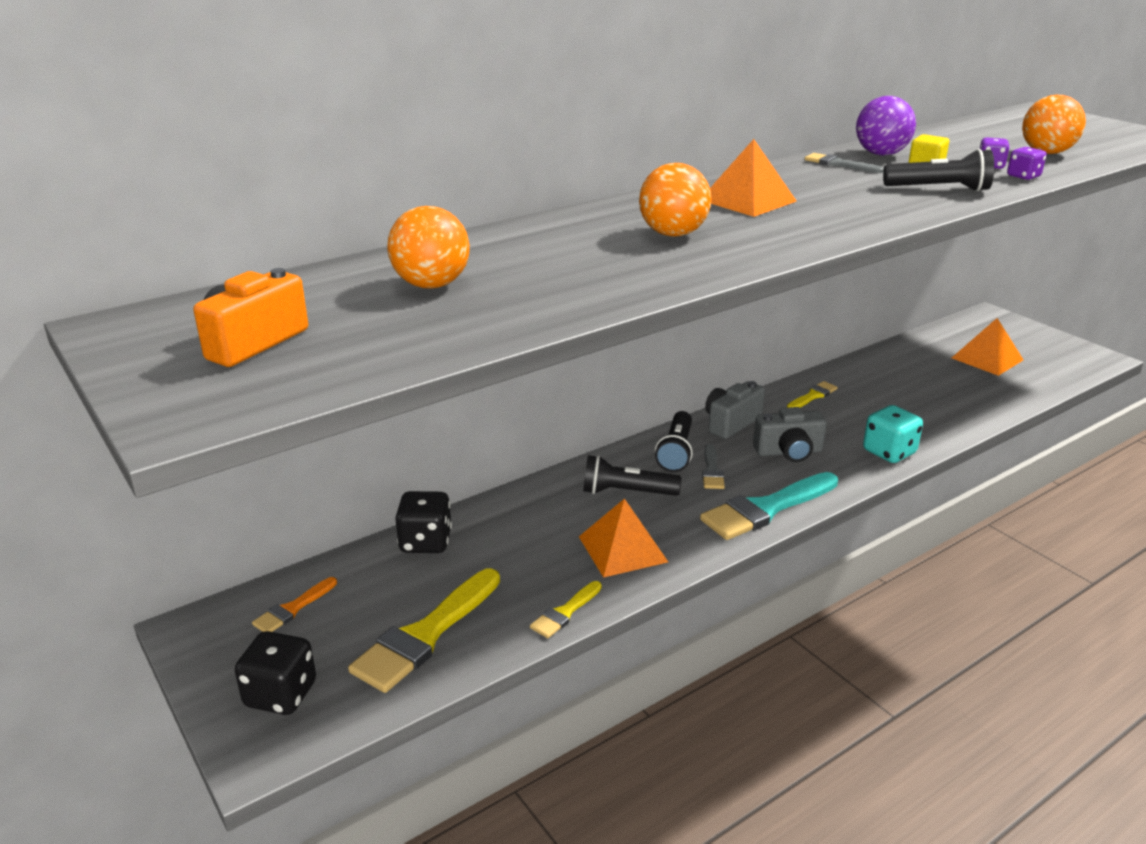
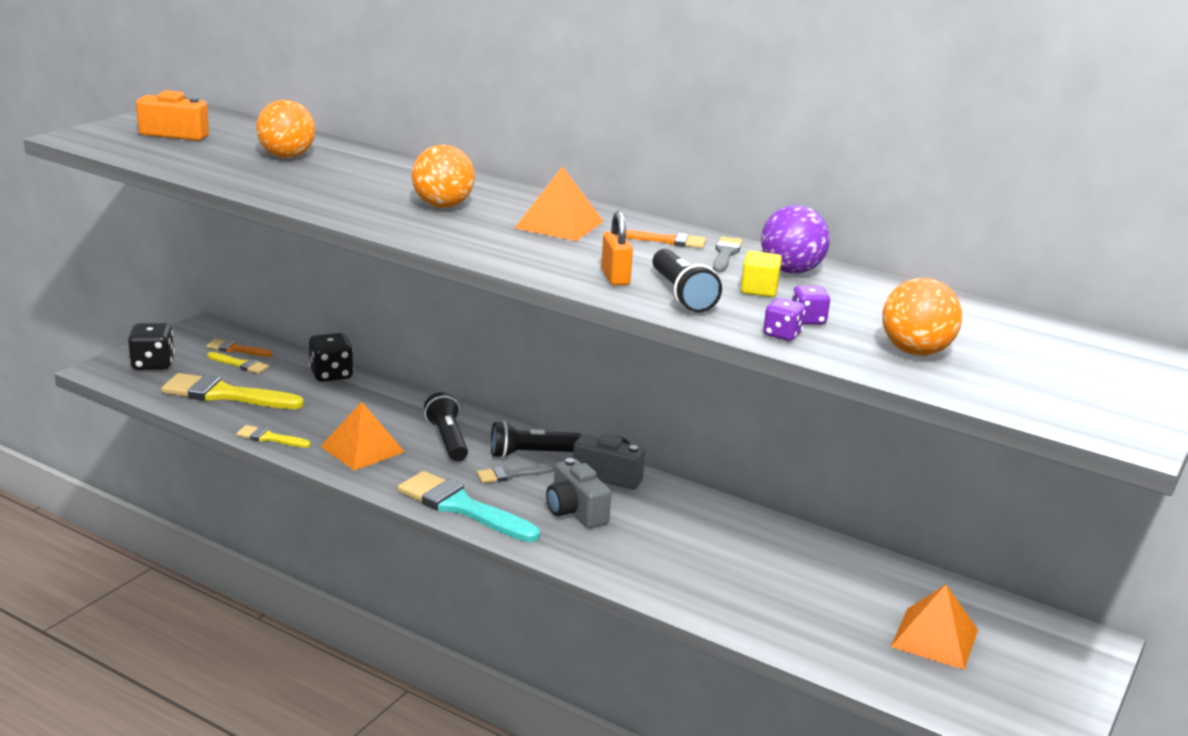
camera: 65 degrees right, 5 degrees down
yellow brush [787,381,838,408] -> yellow brush moved to [207,352,269,374]
turquoise dice [863,405,923,463] -> none
none -> orange padlock [601,211,633,286]
none -> orange brush [626,230,706,248]

